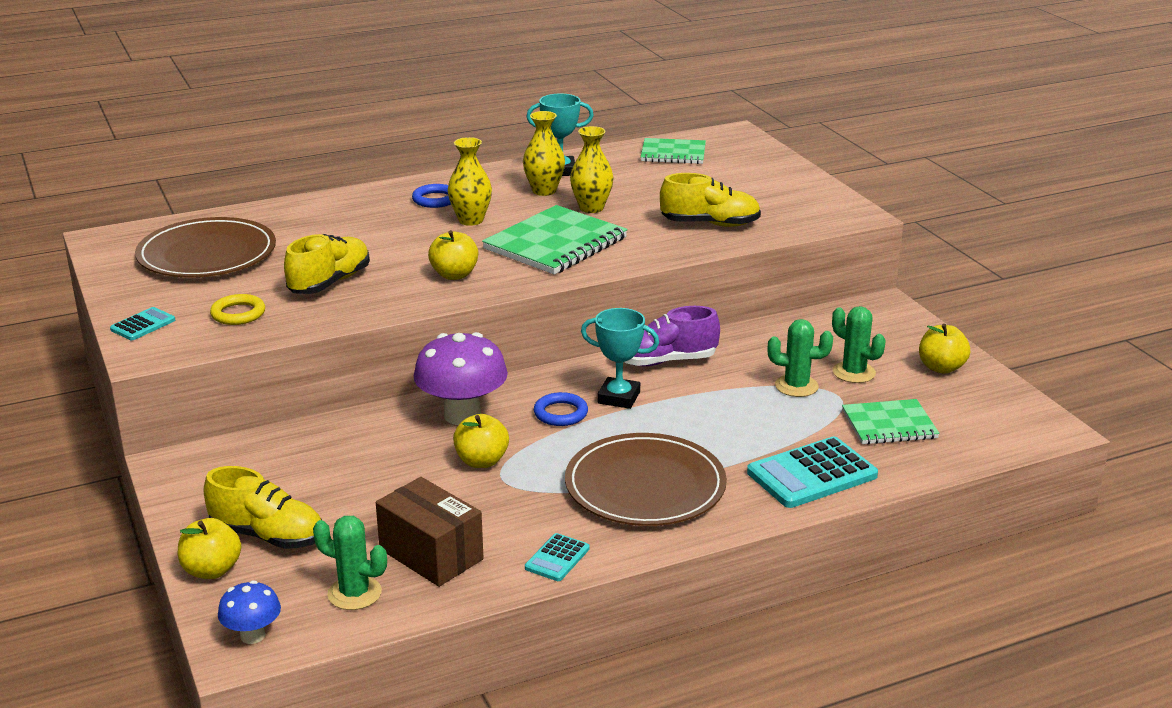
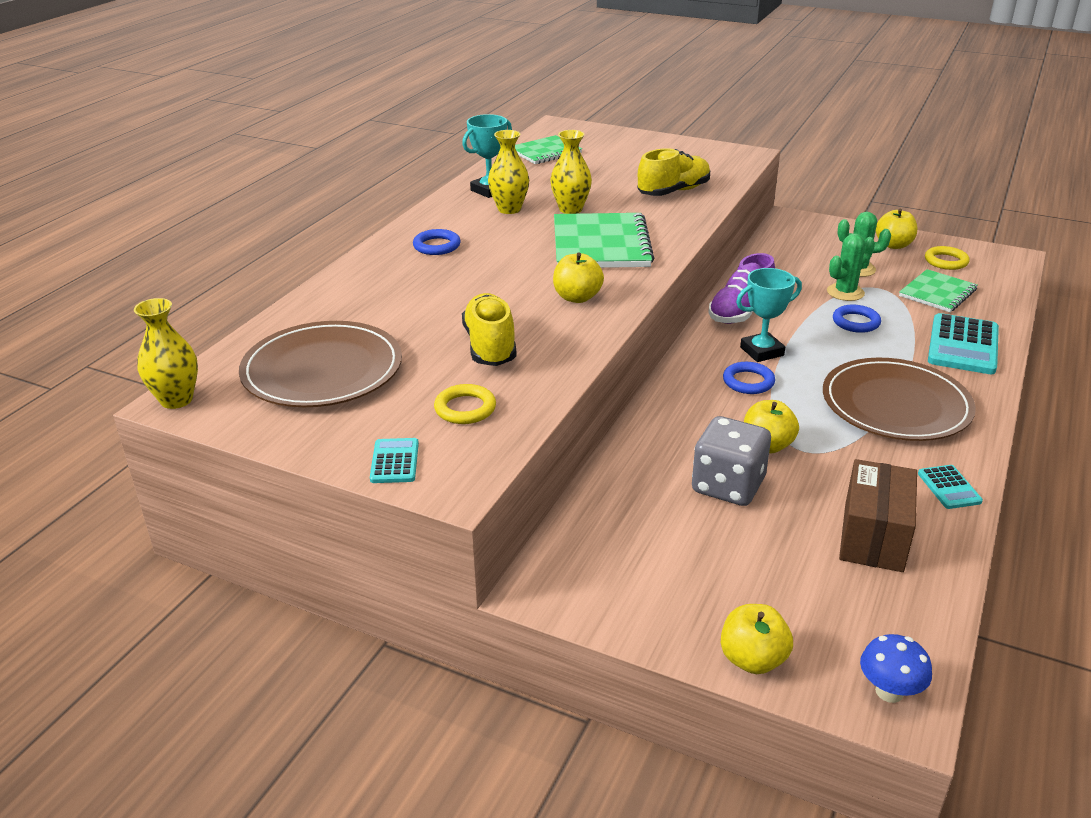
camera: 40 degrees left, 5 degrees up
yellow shoe [204,466,322,549] -> none
green cactus [313,516,387,610] -> none
brown box [376,477,483,587] -> brown box turned 75 degrees counterclockwise [839,459,917,572]
purple mushroom [414,332,508,425] -> none
yellow vase [448,137,492,226] -> yellow vase moved to [134,298,198,409]
none -> grey dice [692,416,771,506]
none -> blue ring [833,305,881,333]
none -> yellow ring [925,246,970,270]

